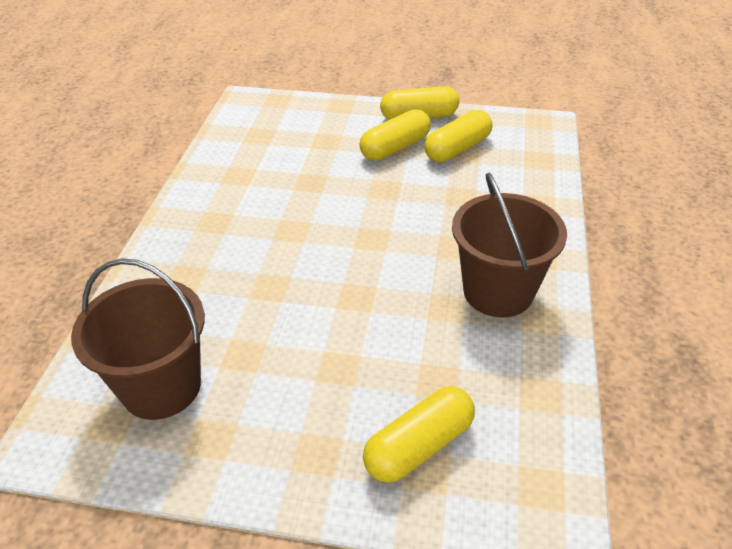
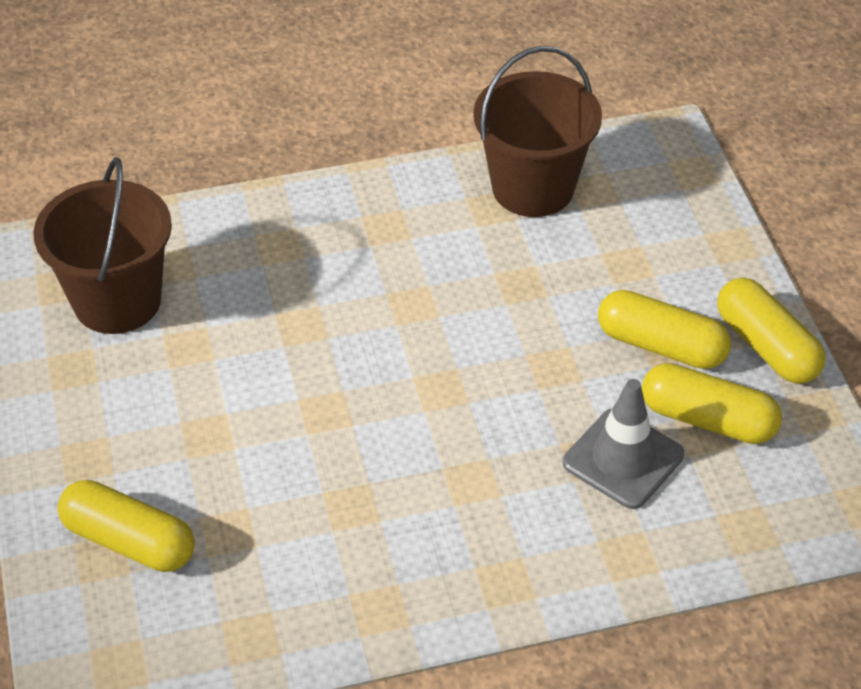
camera: 65 degrees right, 5 degrees up
brown bucket [452,173,567,317] -> brown bucket moved to [473,46,602,217]
none -> grey traffic cone [563,379,684,509]

